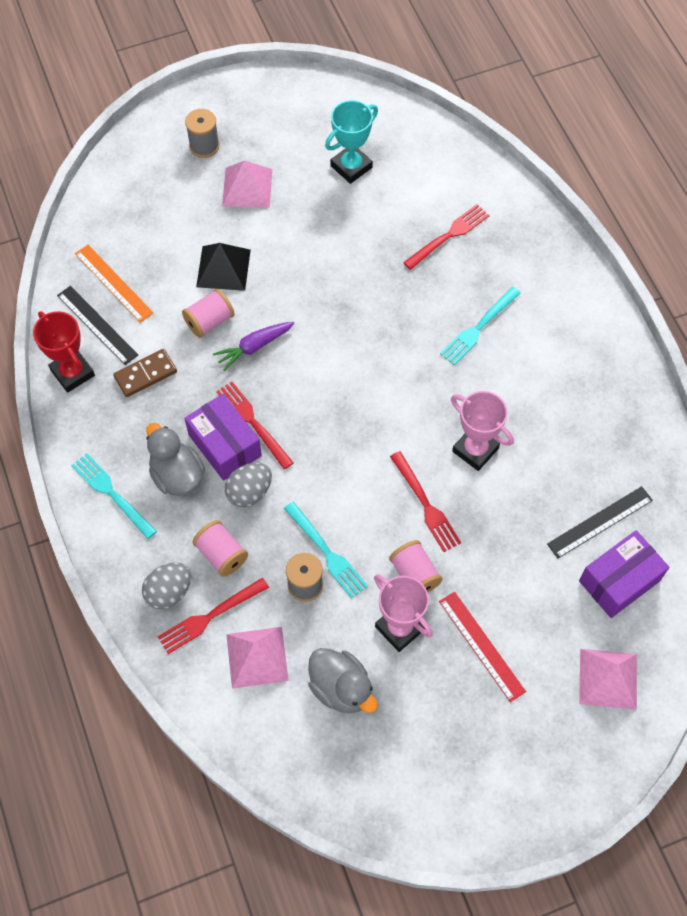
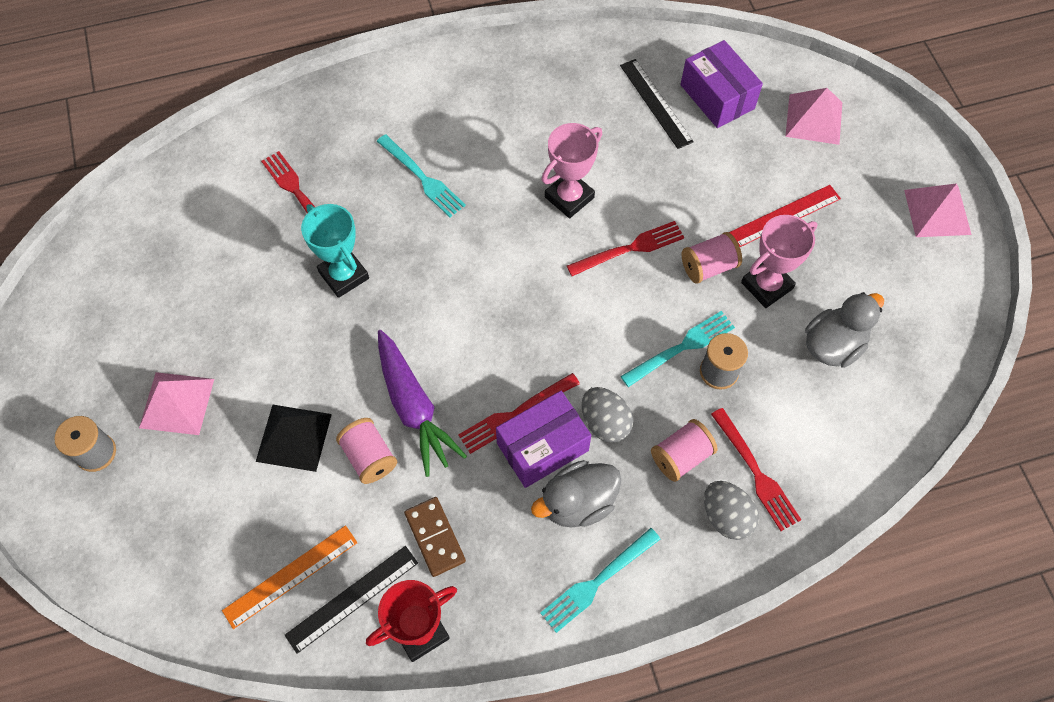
camera: 85 degrees left, 0 degrees up
purple carrot [213,322,295,371] -> purple carrot [378,330,467,477], size x1.54
pink pyramid [226,627,289,689] -> pink pyramid moved to [904,183,972,237]
turquoise trophy [325,100,378,184] -> turquoise trophy moved to [301,204,369,298]

